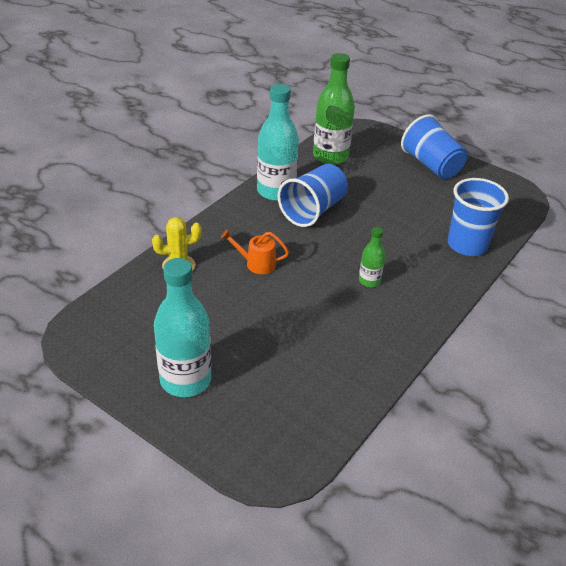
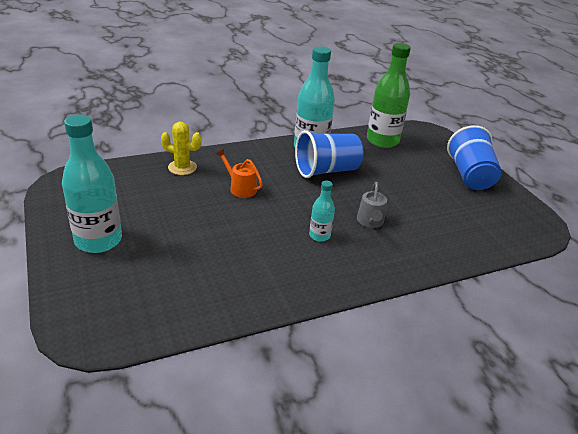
camera: 30 degrees right, 5 degrees down
green bottle [359,227,385,287] -> turquoise bottle [309,180,335,242]
blue cup [448,178,509,256] -> none
none -> grey watering can [357,182,387,228]

